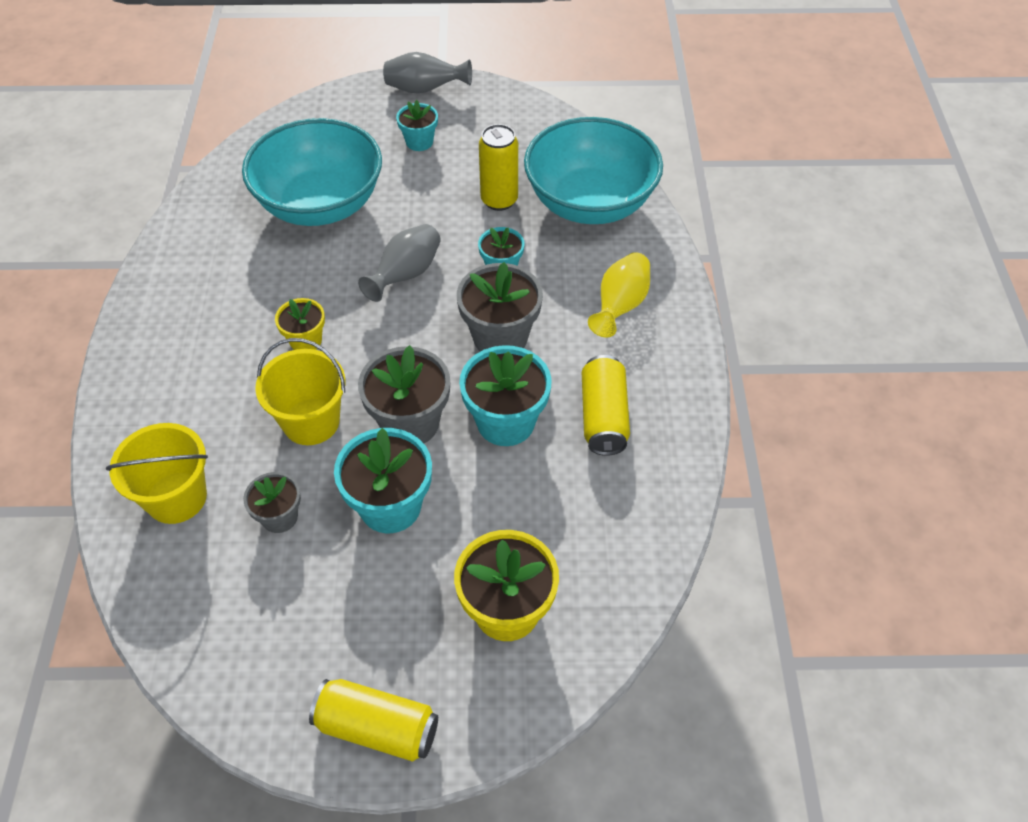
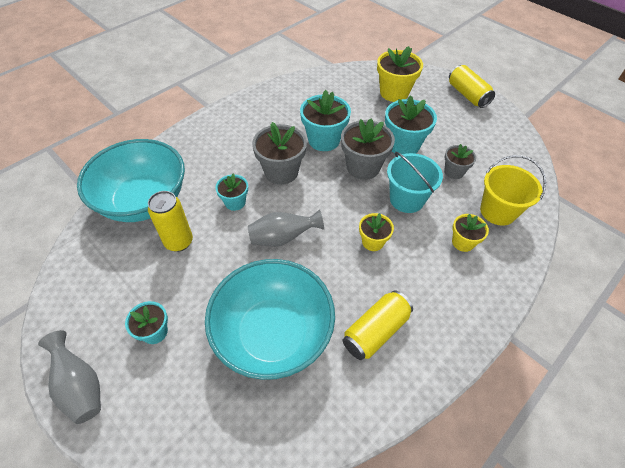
camera: 135 degrees left, 0 degrees up
yellow bucket [255,338,345,445] -> turquoise bucket [387,152,443,213]
yellow can [582,355,630,456] -> yellow can moved to [343,290,413,360]
yellow vase [588,252,650,338] -> none
none -> yellow flower pot [452,214,489,252]

